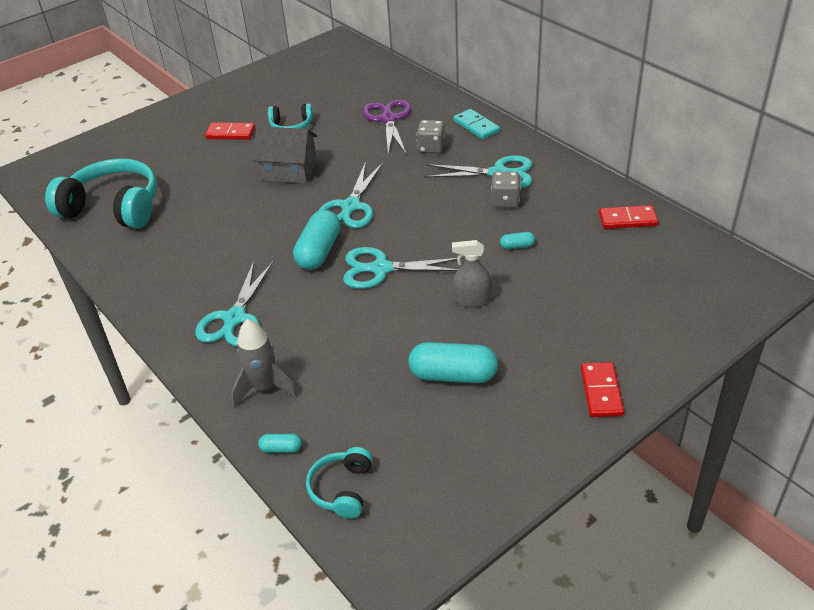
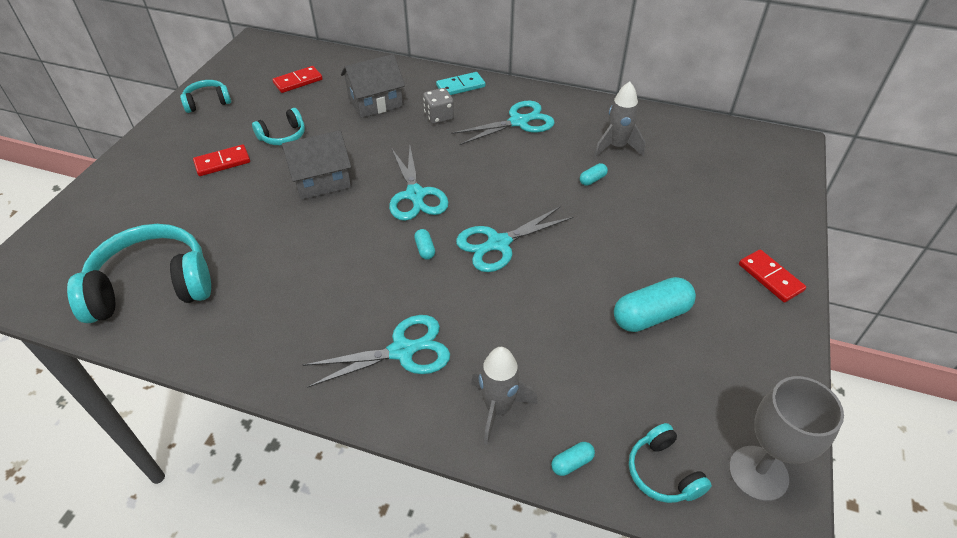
camera: 35 degrees left, 5 degrees up
turquoise scissors [195,261,274,347] -> turquoise scissors turned 90 degrees counterclockwise [303,315,450,388]
turquoise capsule [293,210,340,270] -> turquoise capsule [414,229,435,260], size x0.46
purple scissors [362,99,411,154] -> grey house [341,54,405,118]
grey spray bottle [452,240,492,307] -> none
turquoise domino [453,109,500,139] -> turquoise domino turned 45 degrees counterclockwise [436,72,485,95]
grey dice [491,172,521,208] -> none
red domino [599,205,658,229] -> red domino moved to [272,66,323,93]
none -> turquoise headphones [180,80,231,113]
none -> grey rocket [594,82,645,157]
none -> grey goblet [729,376,844,501]

